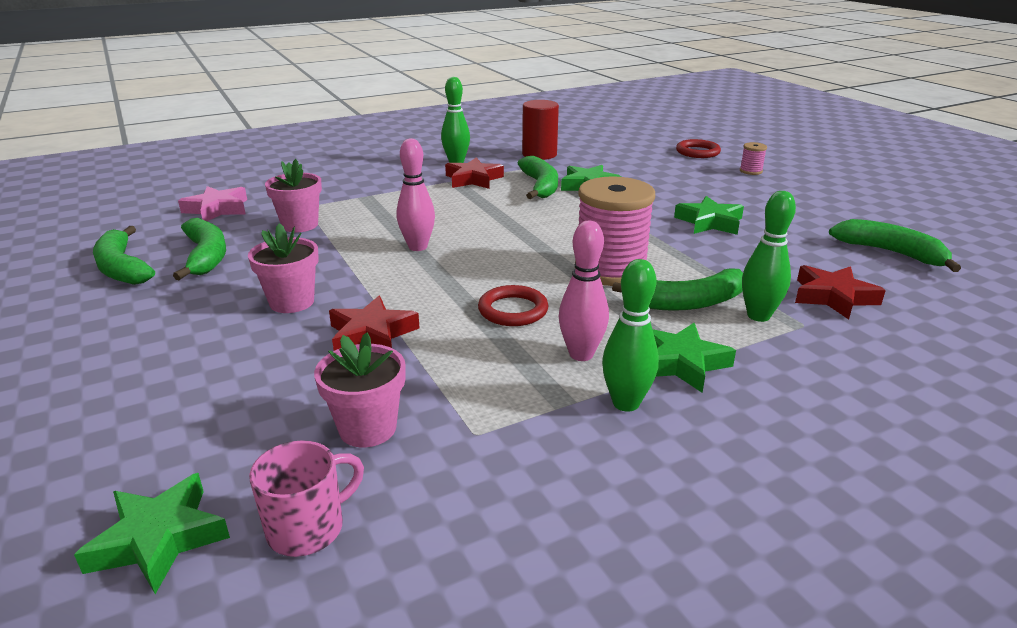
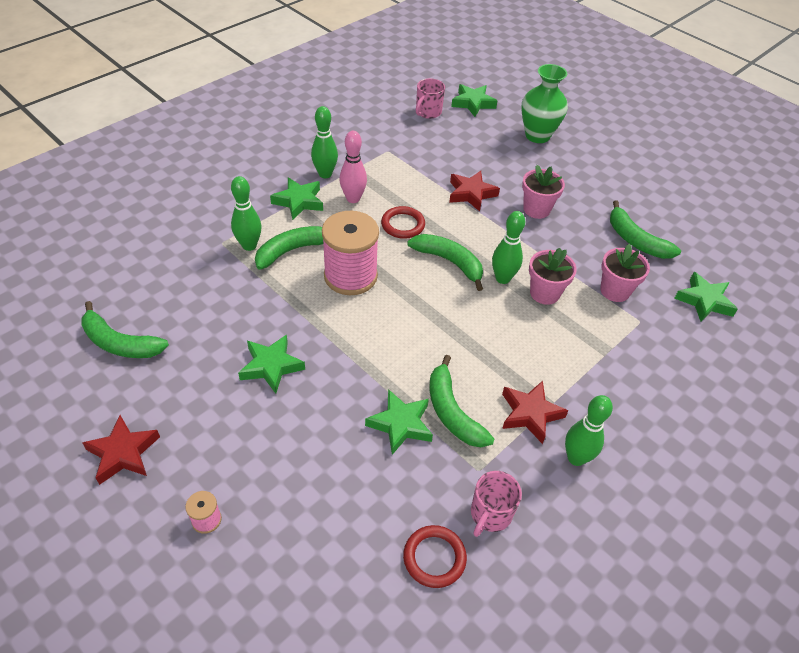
camera: 160 degrees right, 20 degrees up
green banana [93,226,155,285] -> green banana moved to [407,234,483,291]
pink star [178,186,247,221] -> green star [674,272,738,322]
pink flower pot [314,332,406,447] -> pink flower pot moved to [529,248,577,305]
pink bowling pin [397,138,435,251] -> green bowling pin [492,211,525,284]
red cylinder [522,100,559,160] -> pink mug [471,471,522,537]
red ring [676,139,721,158] -> red ring moved to [403,525,467,588]
red star [795,265,886,319] -> red star moved to [82,415,160,485]
none -> green vase [521,64,568,143]

